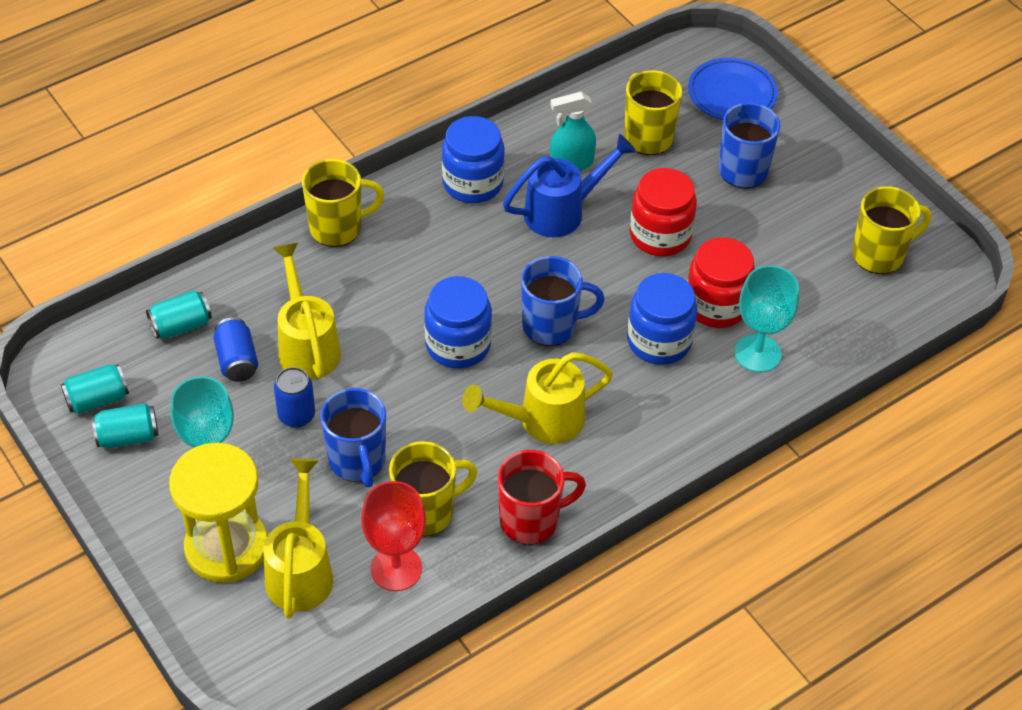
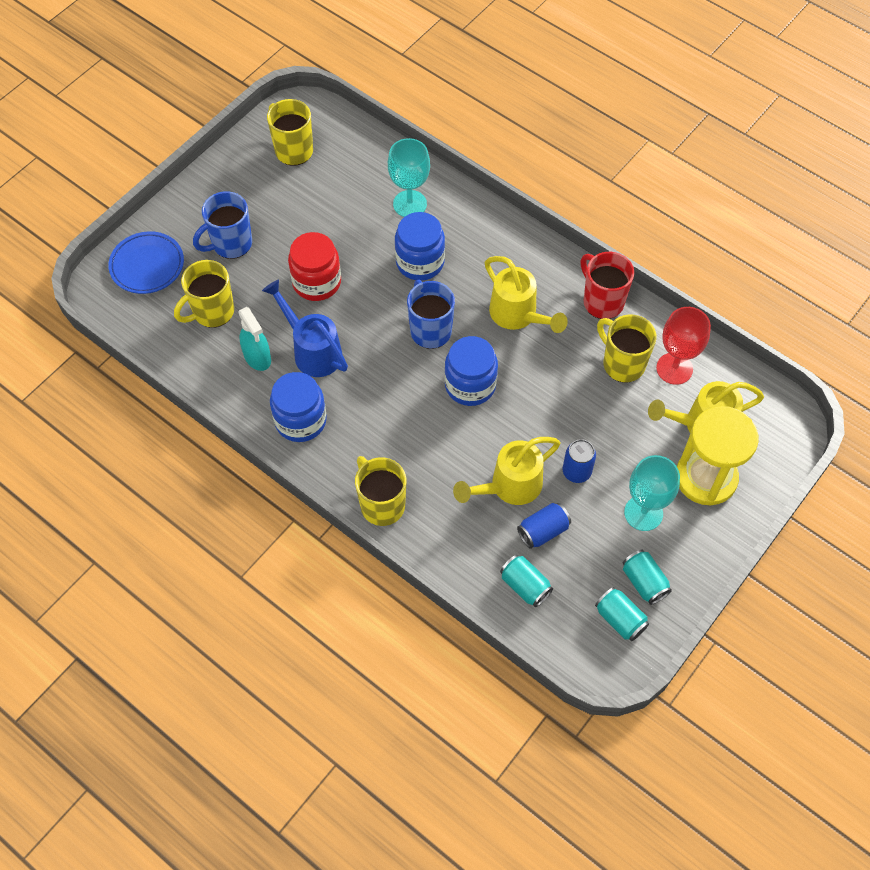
camera: 105 degrees left, 10 degrees up
blue mug [320,388,386,487] -> none
red jar [687,237,755,328] -> none

